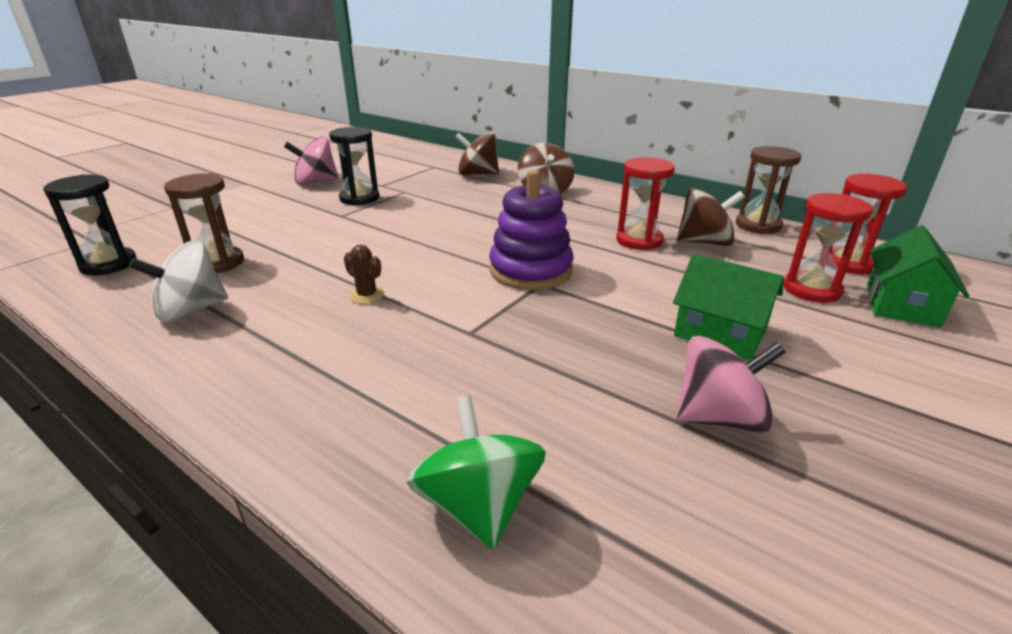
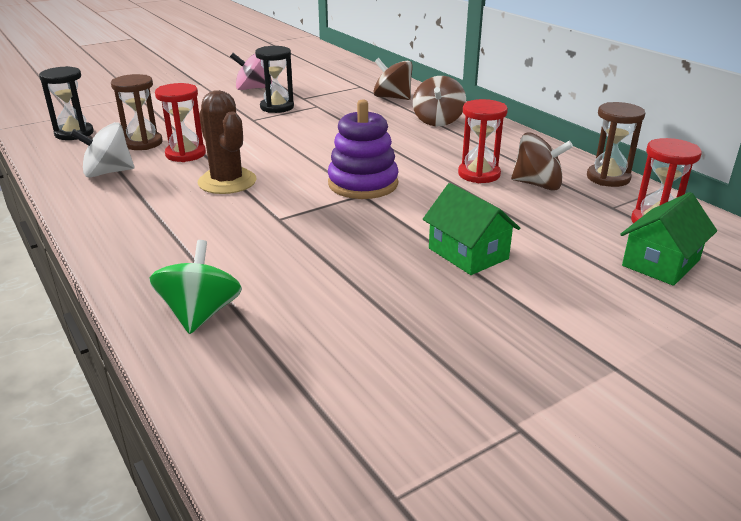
camera: 20 degrees right, 0 degrees up
brown cactus [344,245,384,304] -> brown cactus [197,90,256,194], size x2.18
pink spinning top [676,336,786,434] -> none
red hourglass [783,193,873,303] -> red hourglass moved to [155,83,206,162]

